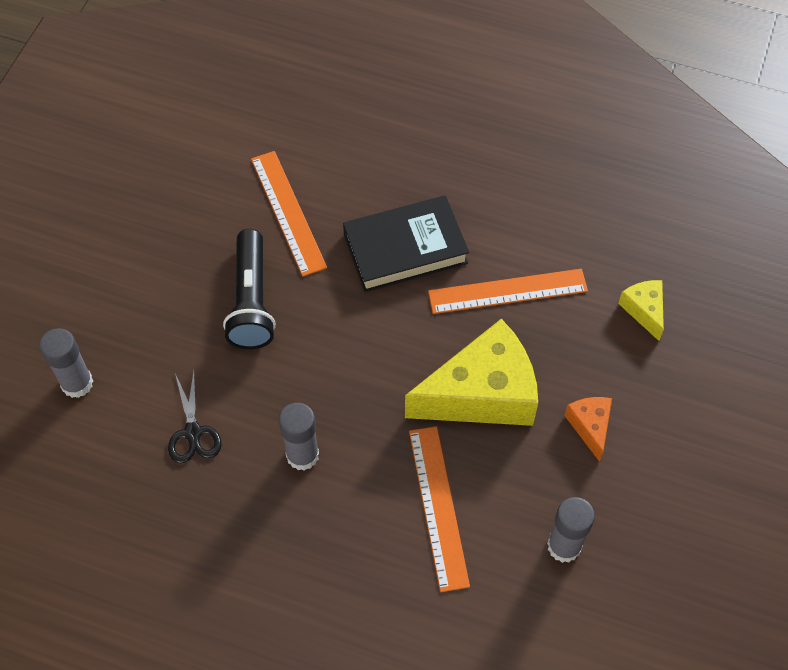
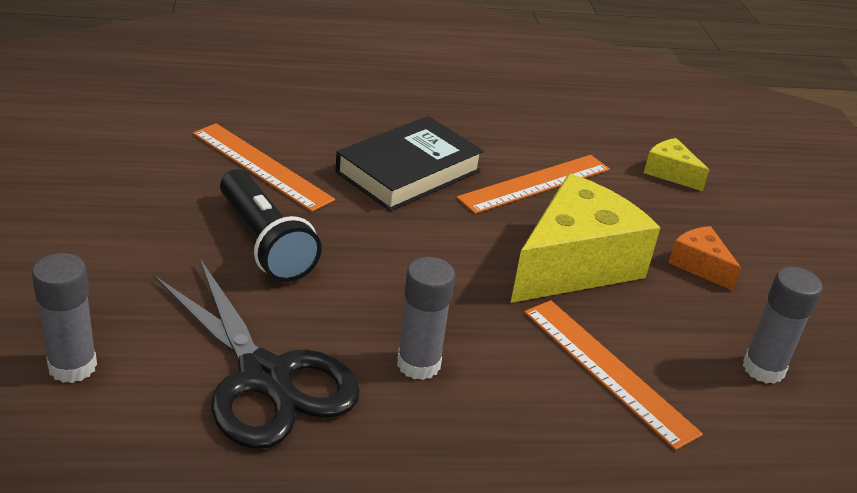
camera: 30 degrees left, 25 degrees down
black scissors [168,371,222,464] -> black scissors [154,259,360,449], size x1.98

